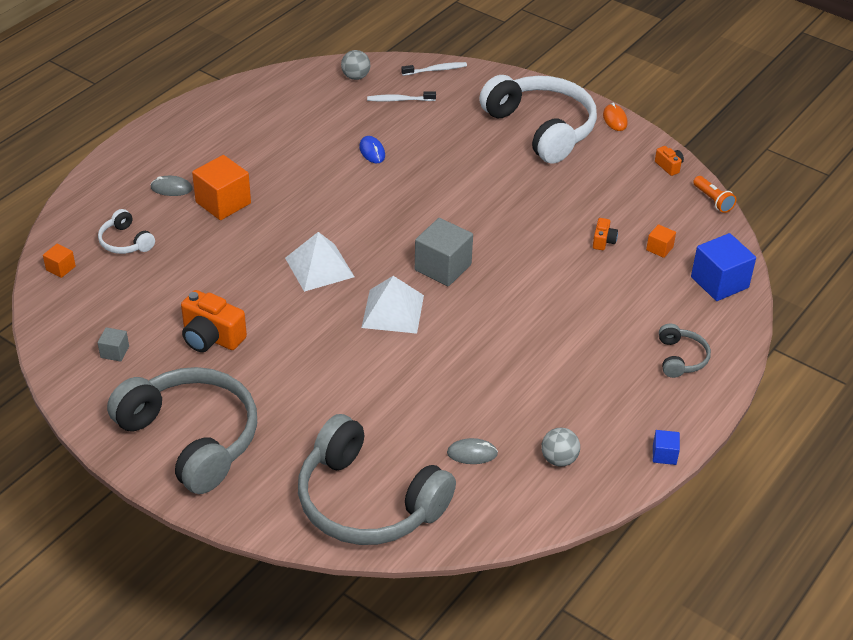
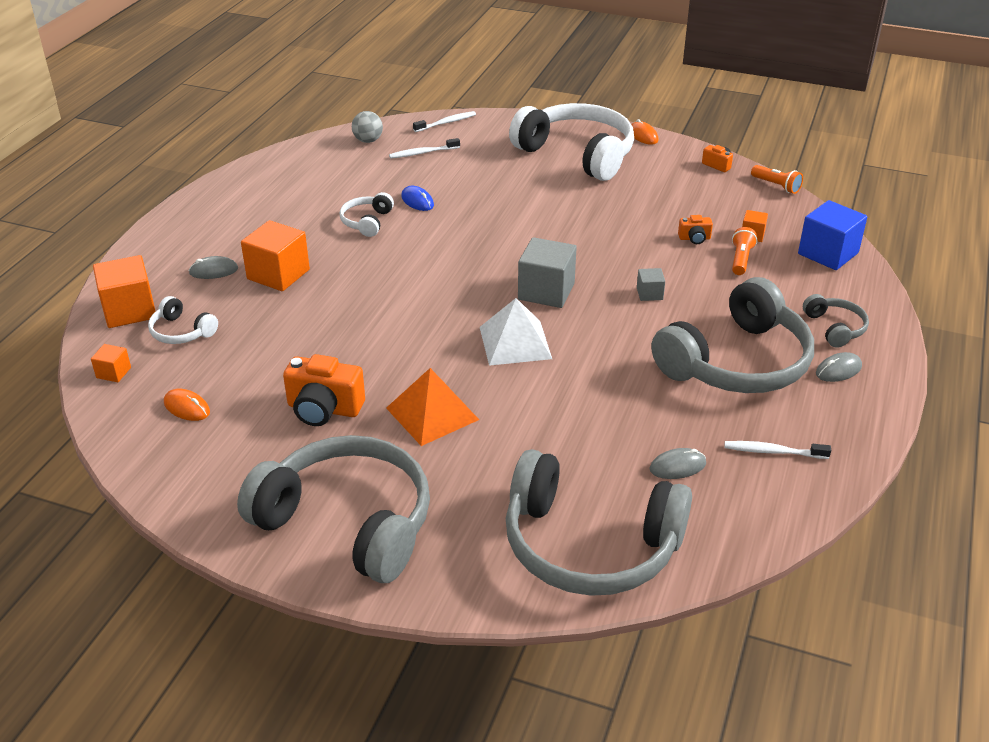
camera: 15 degrees left, 5 degrees down
grey cube [98,327,129,362] -> grey cube moved to [637,268,665,301]
white pyramid [285,232,355,292] -> none
grey ball [542,428,580,467] -> white toothbrush [725,441,831,459]
orange camera [593,218,618,250] -> orange camera turned 90 degrees clockwise [678,215,713,244]
blue cube [653,430,680,465] -> none
none -> orange cube [93,255,156,328]
none -> orange mouse [164,389,210,421]
none -> white headphones [340,192,394,237]
none -> orange pyramid [386,368,479,446]
none -> grey headphones [651,277,814,393]
none -> orange flashlight [732,227,757,275]
none -> grey mouse [816,352,862,382]

